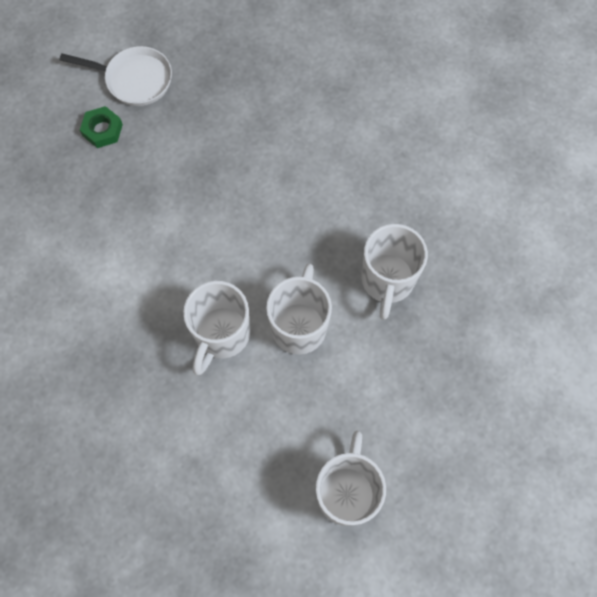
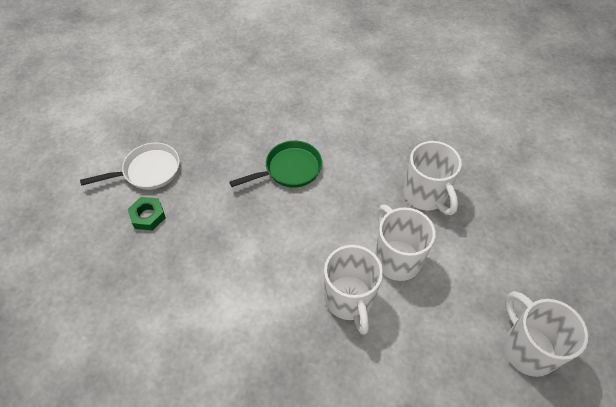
camera: 35 degrees left, 15 degrees down
none -> green pan [229,141,322,188]

